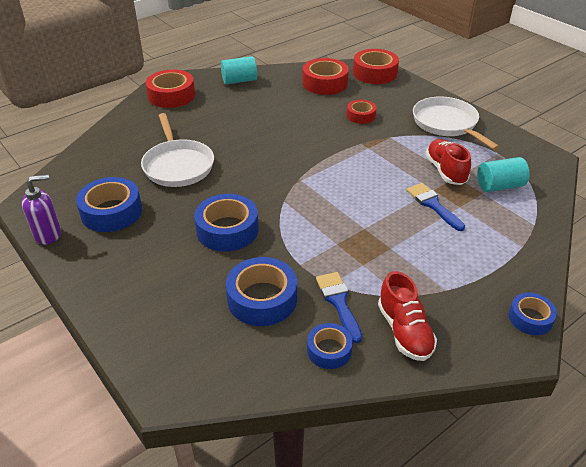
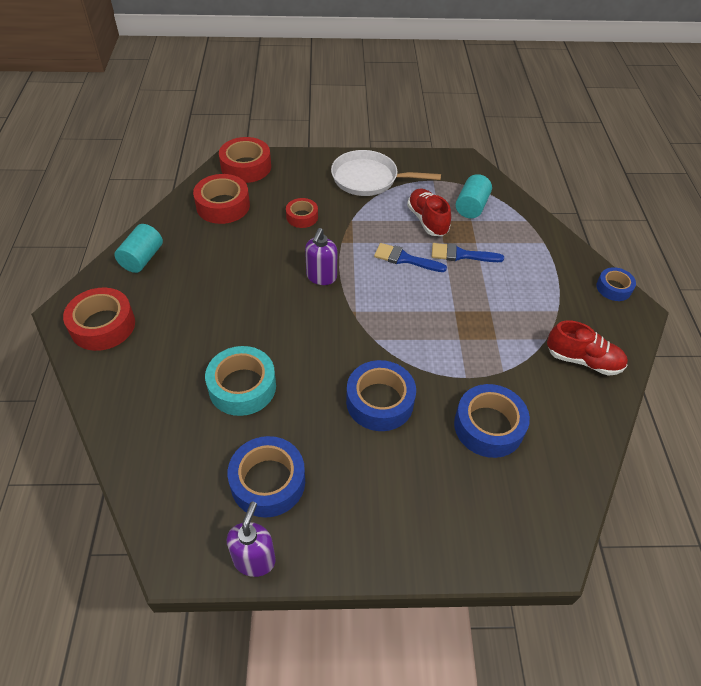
camera: 55 degrees left, 10 degrees up
white pan [141,113,214,187] -> turquoise tape [205,346,276,416]
blue tape [307,323,353,369] -> none
blue brush [316,272,362,343] -> blue brush moved to [374,243,447,272]
red shoe [425,139,471,185] -> red shoe turned 45 degrees clockwise [407,188,451,236]
none -> purple soap dispenser [305,228,337,285]

